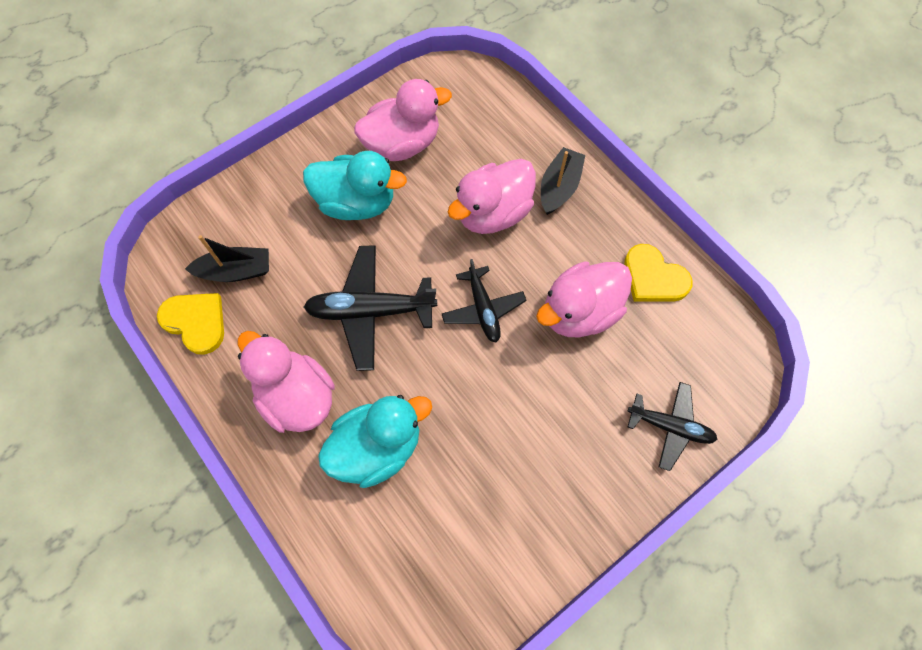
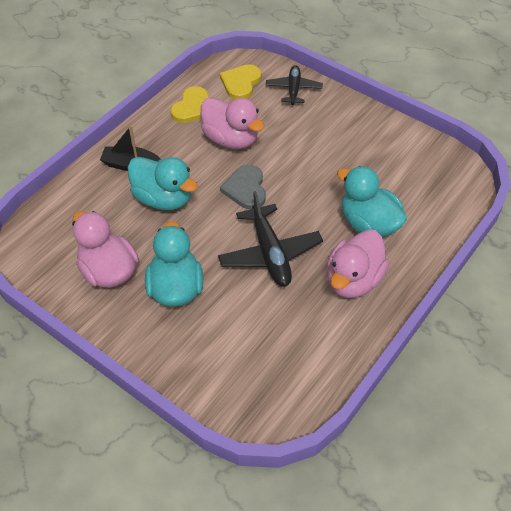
camera: 105 degrees left, 15 degrees down
yellow heart [157,293,224,355] -> yellow heart moved to [220,64,261,99]
black boat [185,235,269,282] -> none
black plane [442,259,527,342] -> grey heart [220,165,266,209]
pink duck [448,159,536,234] -> turquoise duck [128,157,198,210]

